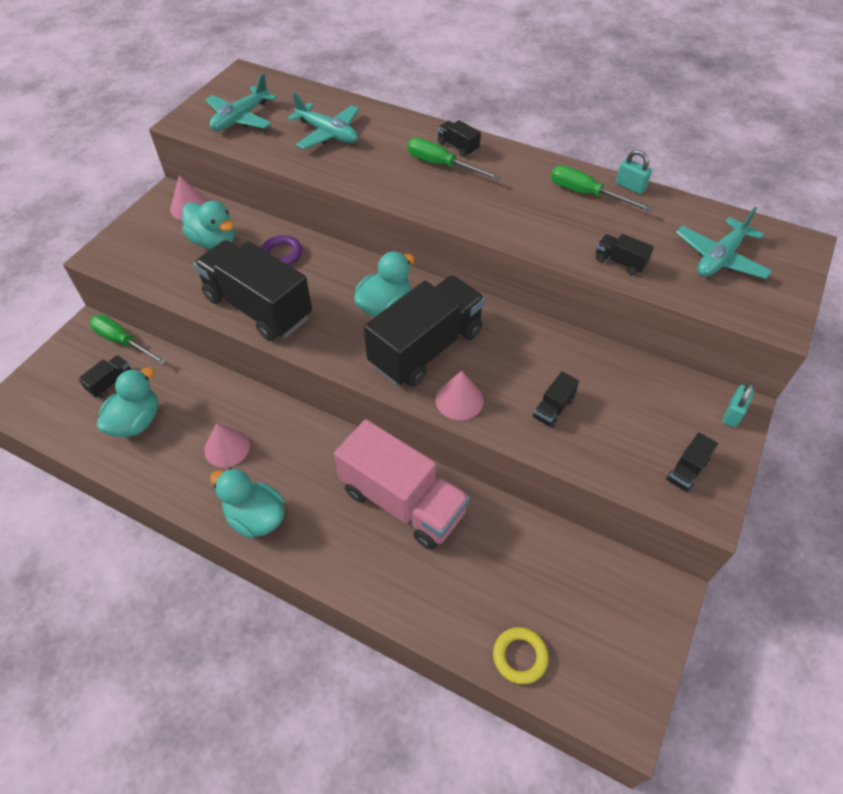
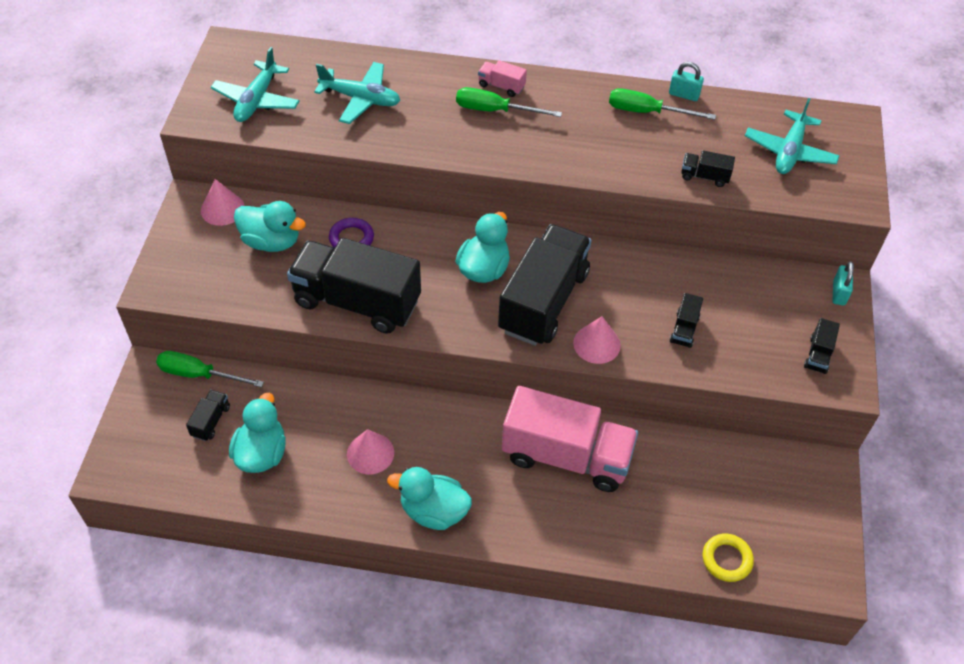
camera: 20 degrees left, 0 degrees up
black truck [437,120,481,157] -> pink truck [478,60,527,97]

